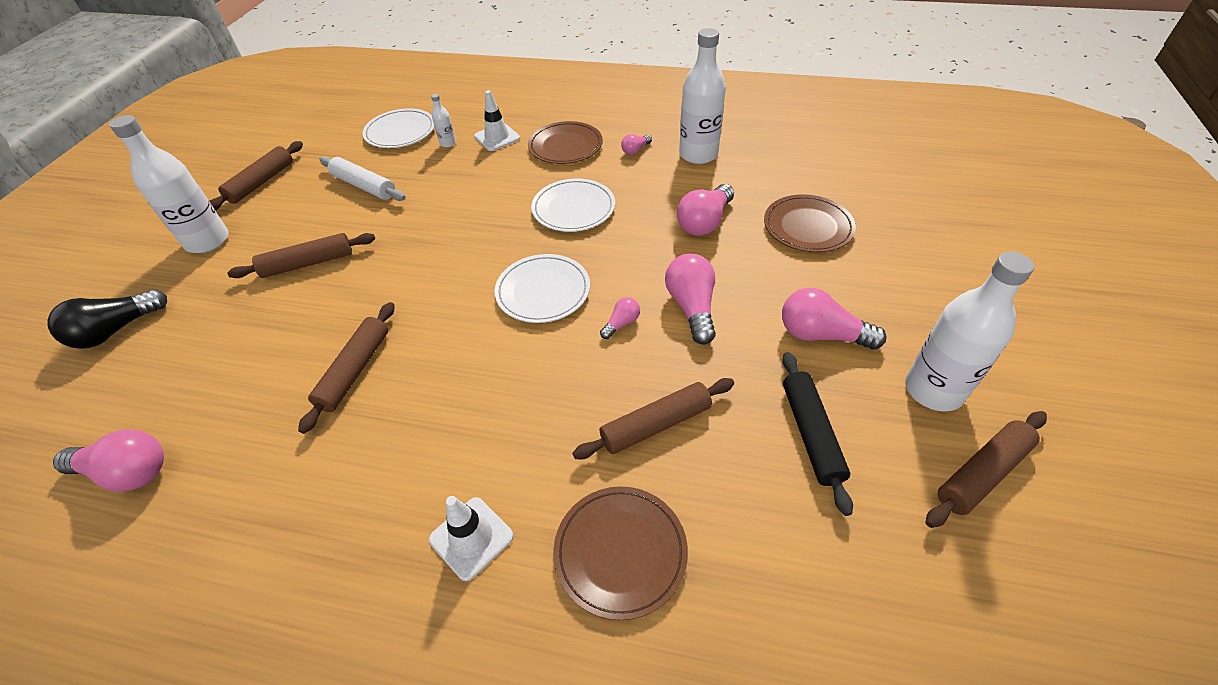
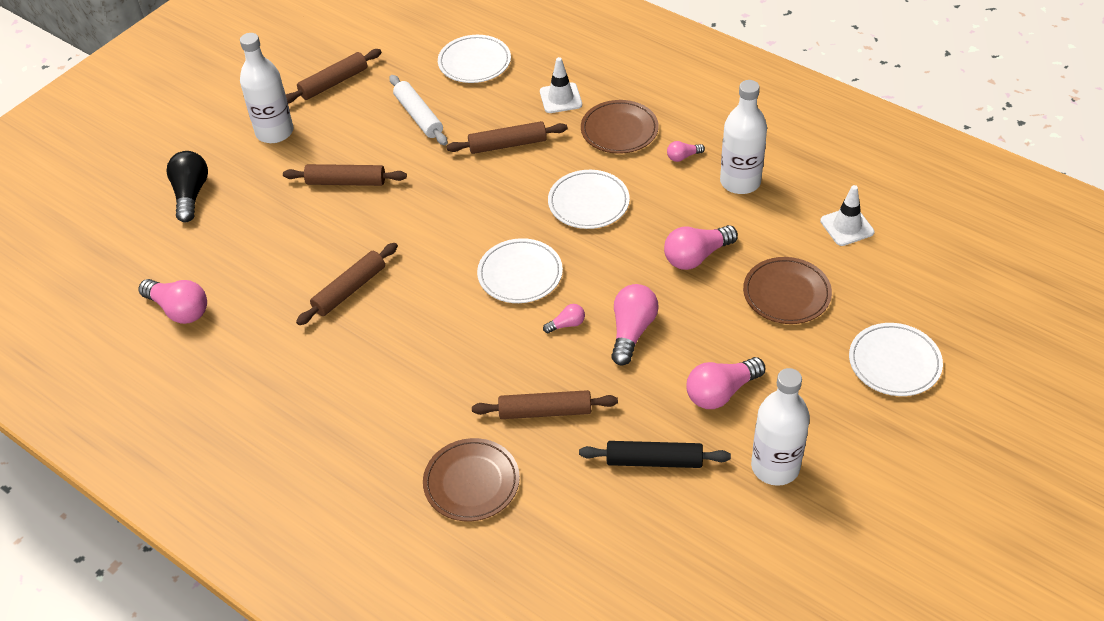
camera: 25 degrees right, 0 degrees up
black light bulb [48,289,167,349] -> black light bulb turned 105 degrees clockwise [166,151,208,222]
white traffic cone [429,496,514,581] -> white traffic cone moved to [820,185,874,246]
white bottle [431,94,456,147] -> none
pink light bulb [782,288,887,350] -> pink light bulb turned 75 degrees counterclockwise [686,357,765,409]
black rolling pin [782,352,853,516] -> black rolling pin turned 75 degrees clockwise [579,441,731,468]
brown rolling pin [926,411,1047,528] -> brown rolling pin moved to [446,121,567,154]
none -> white plate [849,323,943,396]

